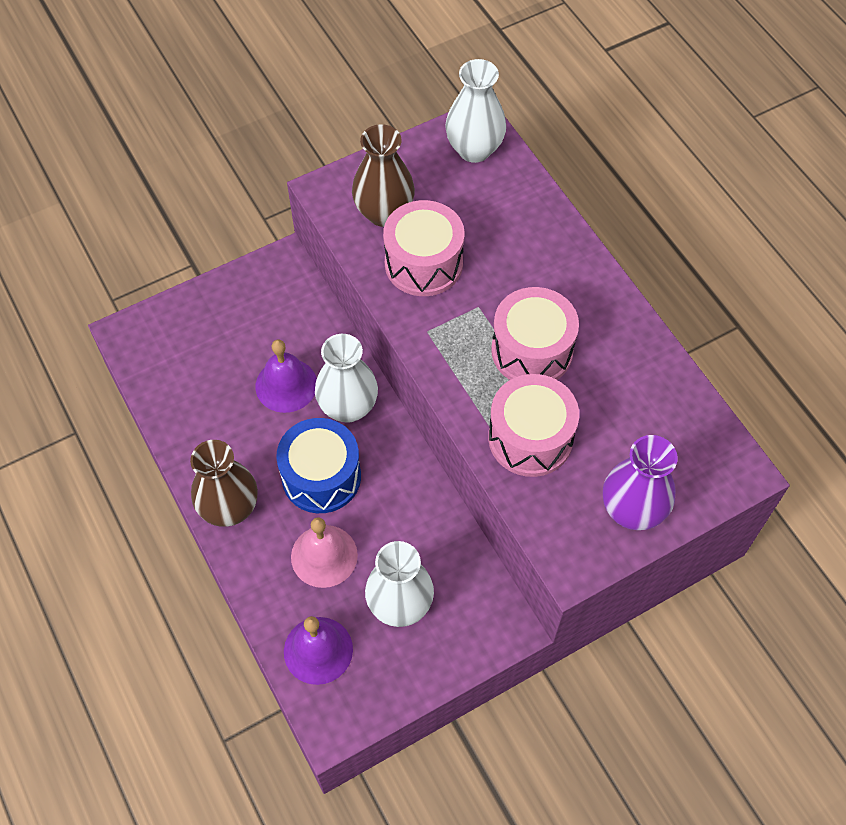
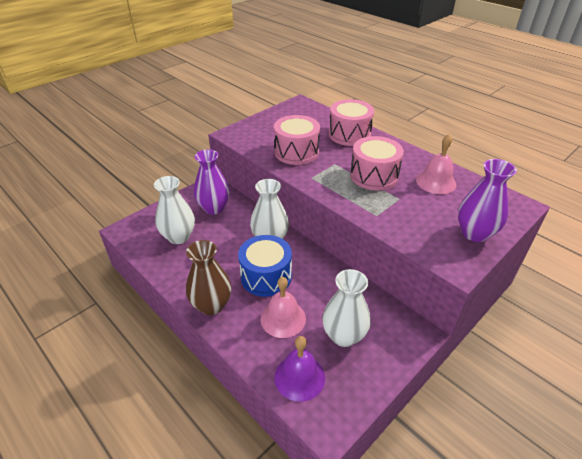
camera: 15 degrees left, 20 degrees down
purple bell [256,339,317,413] -> none
brown vase [352,124,415,227] -> none
white vase [445,59,506,163] -> white vase moved to [154,176,195,244]
pink drum [488,374,579,477] -> pink drum moved to [329,99,374,146]
none -> purple vase [194,149,230,214]
none -> pink bell [416,134,457,194]

